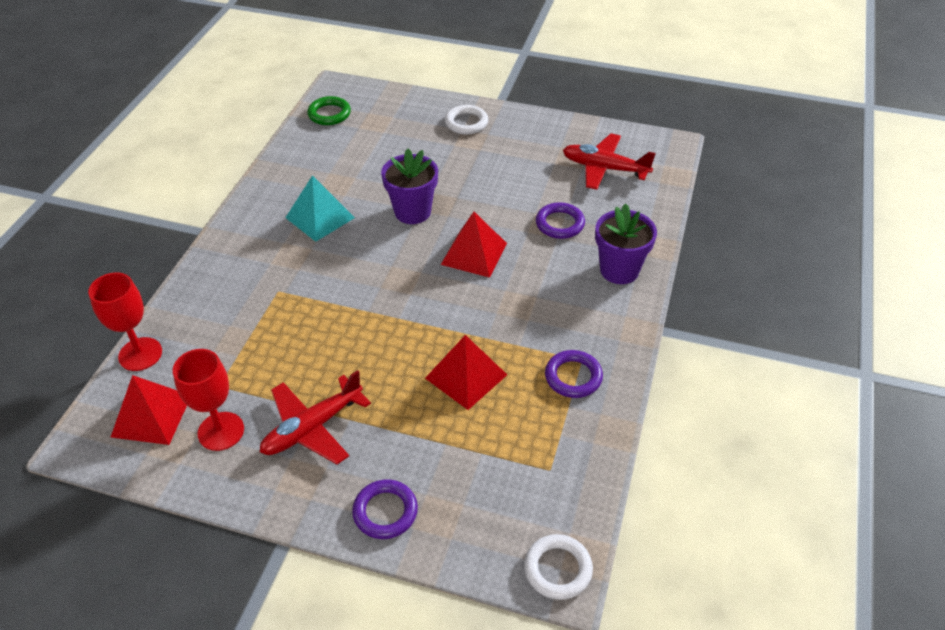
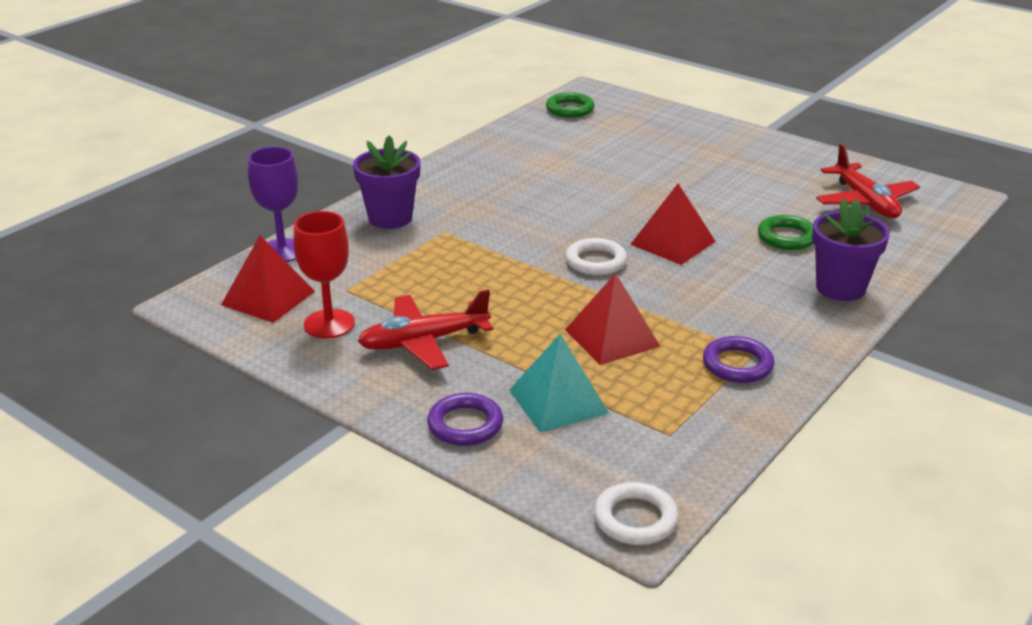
camera: 20 degrees right, 15 degrees down
red goblet [88,273,162,371] -> purple goblet [248,147,298,262]
turquoise pyramid [285,175,355,242] -> turquoise pyramid moved to [509,334,609,433]
purple flower pot [381,149,438,224] -> purple flower pot moved to [353,135,420,229]
white ring [445,105,488,135] -> white ring moved to [565,238,627,275]
purple ring [536,202,585,239] -> green ring [758,215,814,250]
red plane [563,133,656,190] -> red plane turned 150 degrees counterclockwise [816,144,920,218]

